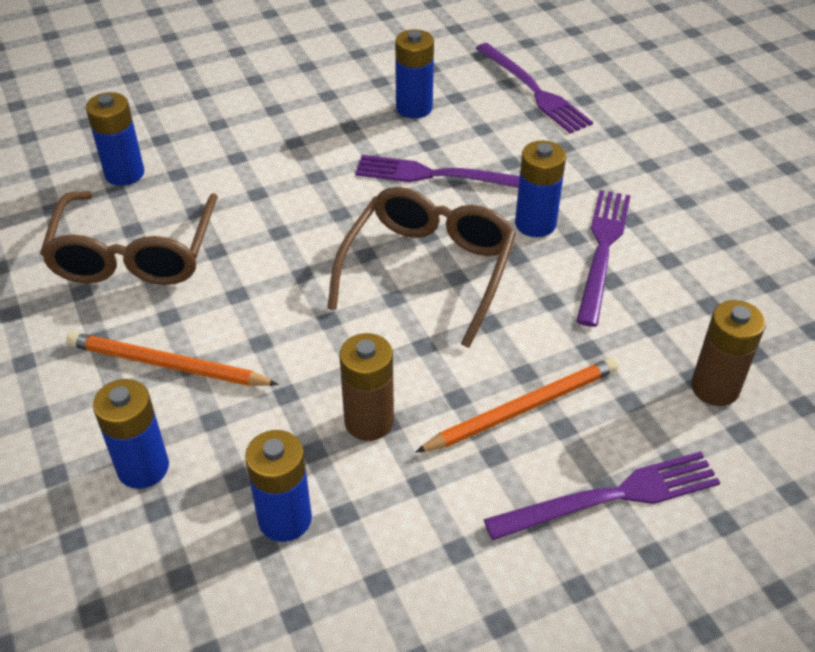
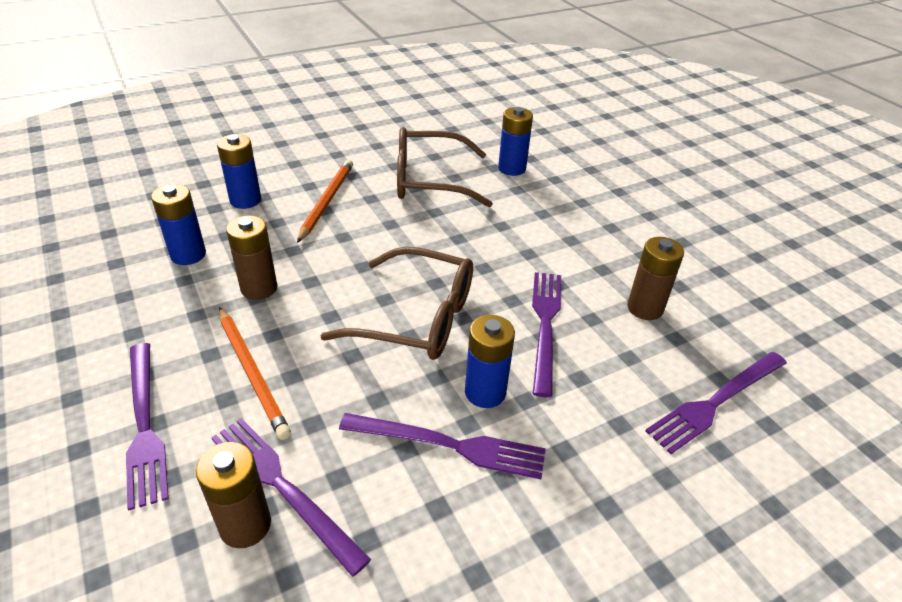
camera: 85 degrees right, 5 degrees down
blue battery [395,29,434,119] -> brown battery [627,237,684,320]
none -> purple fork [211,418,371,577]

